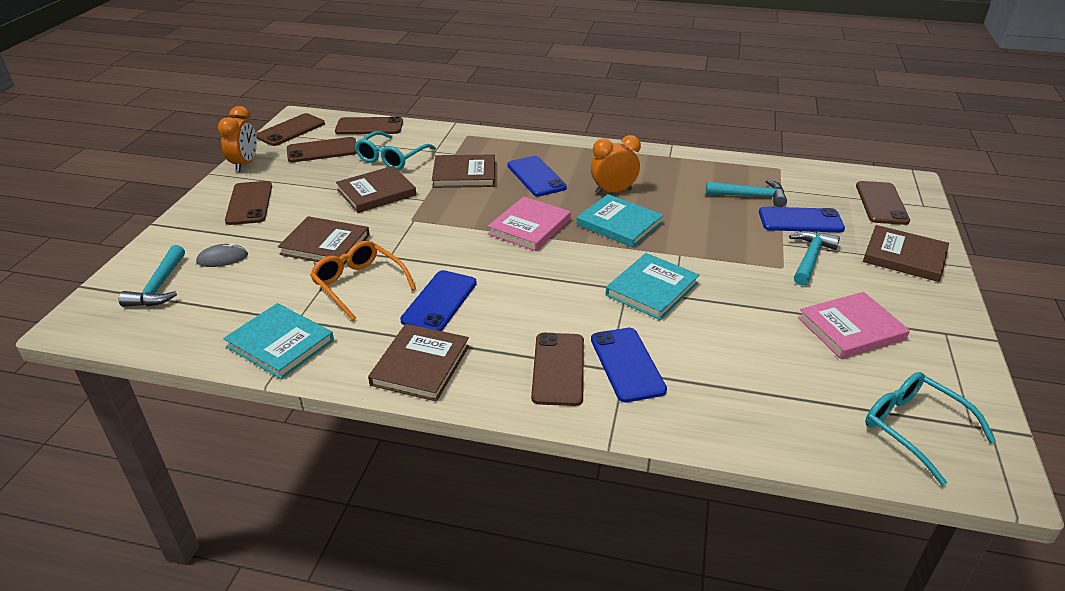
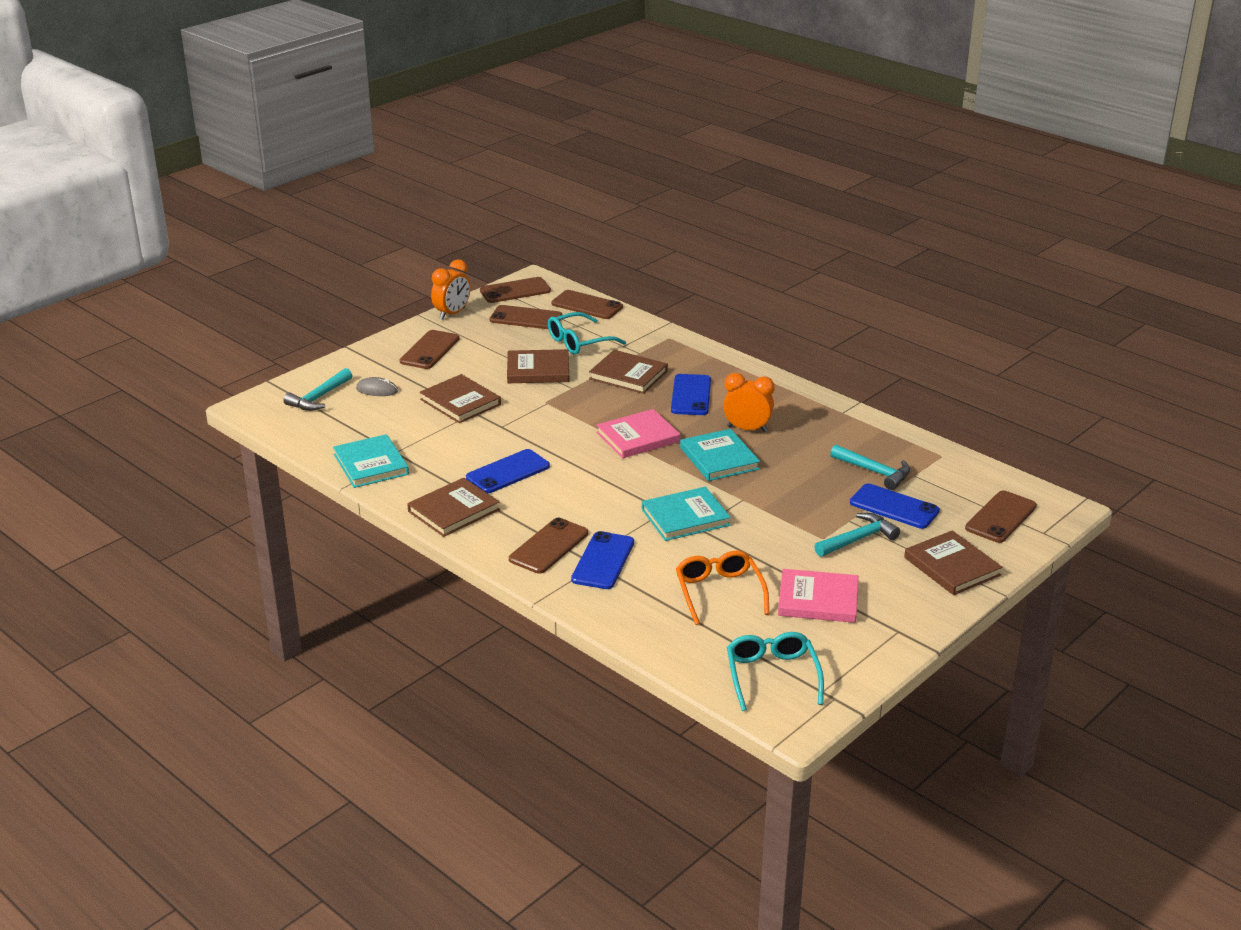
camera: 30 degrees right, 5 degrees down
orange glasses [310,241,416,321] -> orange glasses moved to [676,551,769,625]

